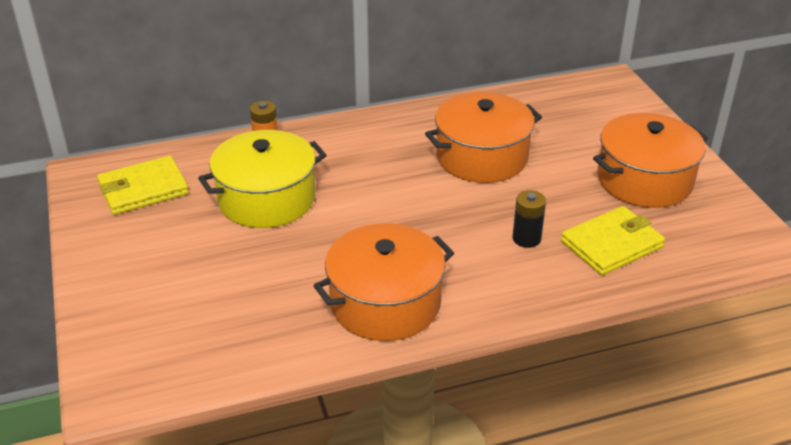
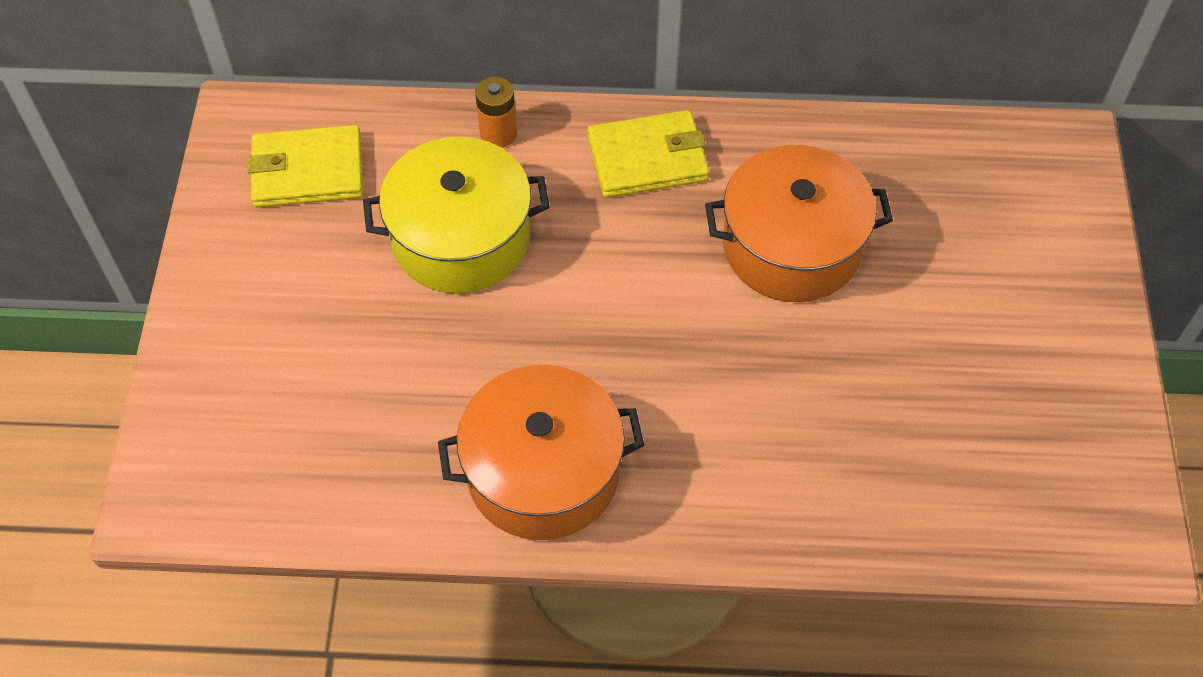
camera: 20 degrees right, 20 degrees up
black battery [513,190,546,248] -> none
yellow wallet [561,206,665,275] -> yellow wallet moved to [588,110,709,198]
orange pot [593,113,708,208] -> none

